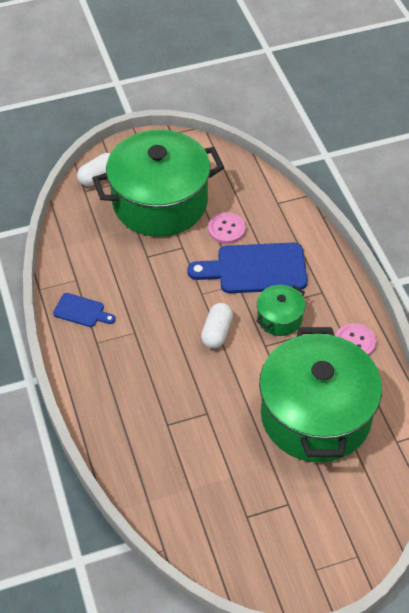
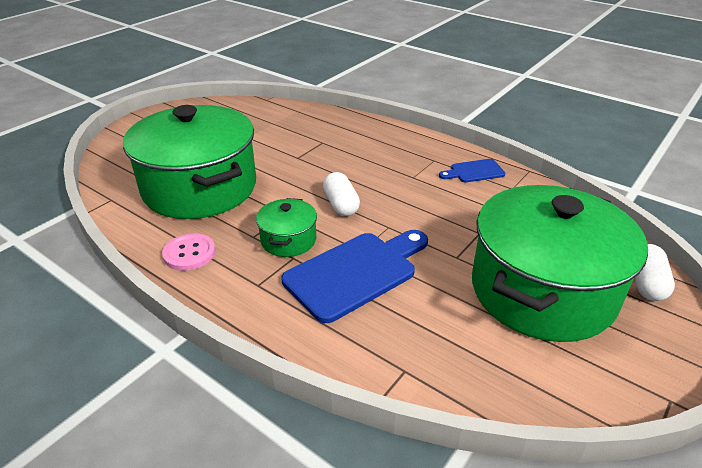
camera: 145 degrees right, 15 degrees down
pink button [208,213,246,244] -> none

